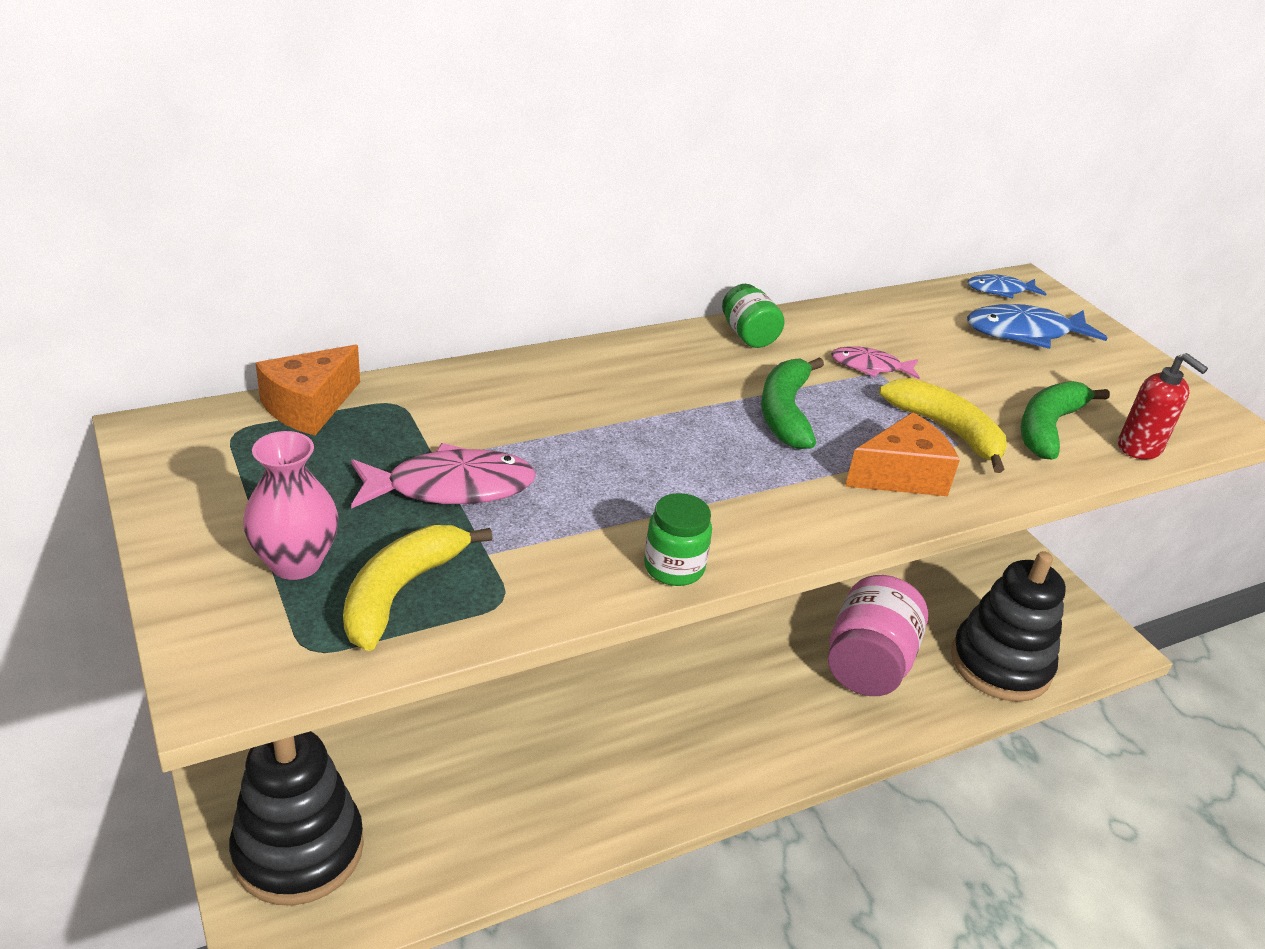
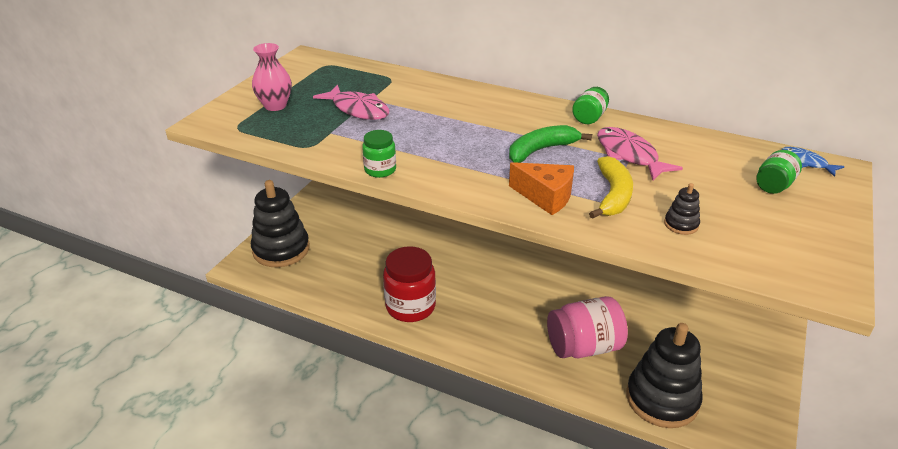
camera: 55 degrees right, 0 degrees up
orange cheese [256,345,360,436] -> none
yellow banana [343,525,492,651] -> none
pink fish [831,346,920,379] -> pink fish [597,127,683,180], size x1.67
blue fish [967,304,1107,349] -> green jar [756,150,802,194]
green banana [1020,381,1110,460] -> black stacking toy [664,183,700,235]
red soap dispenser [1118,353,1208,459] -> none
none -> red jar [383,246,436,322]

